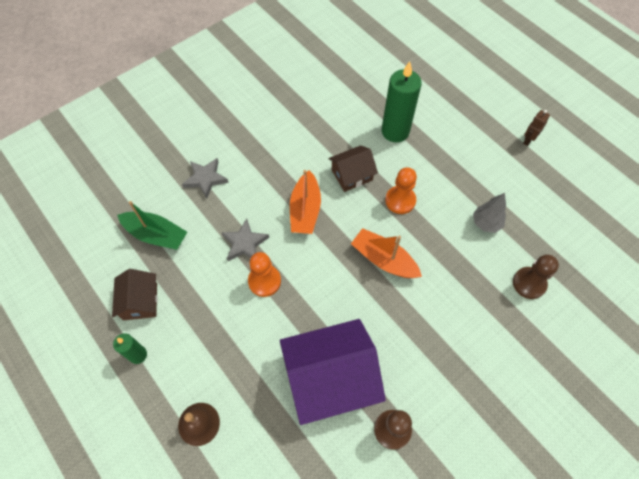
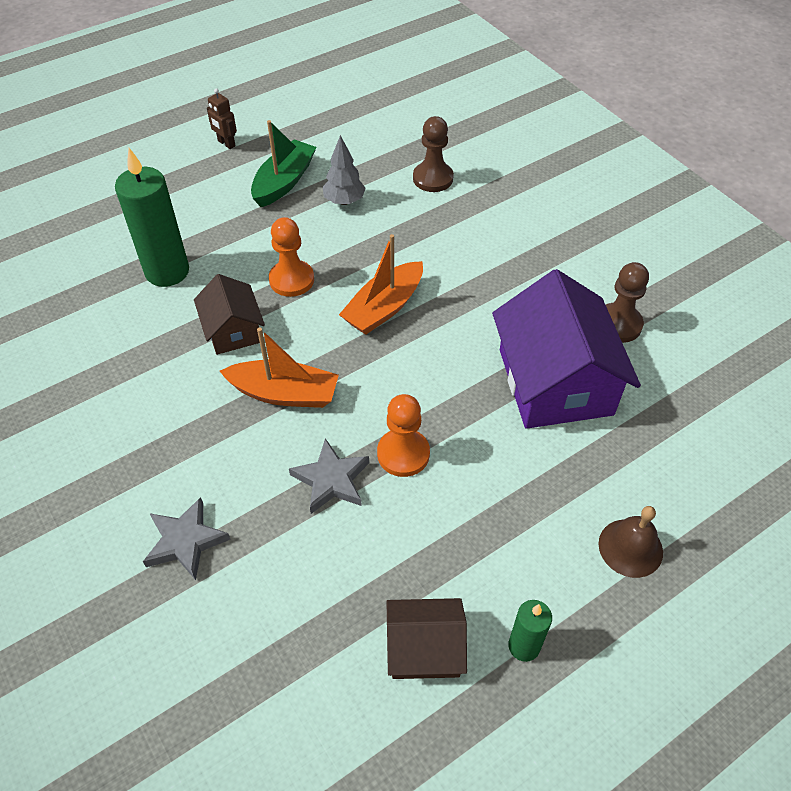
camera: 85 degrees left, 10 degrees down
green boat [117,201,187,250] -> green boat moved to [251,120,317,207]

